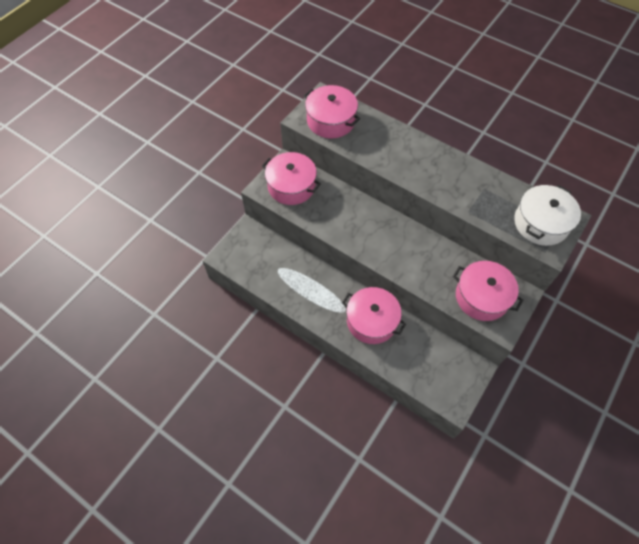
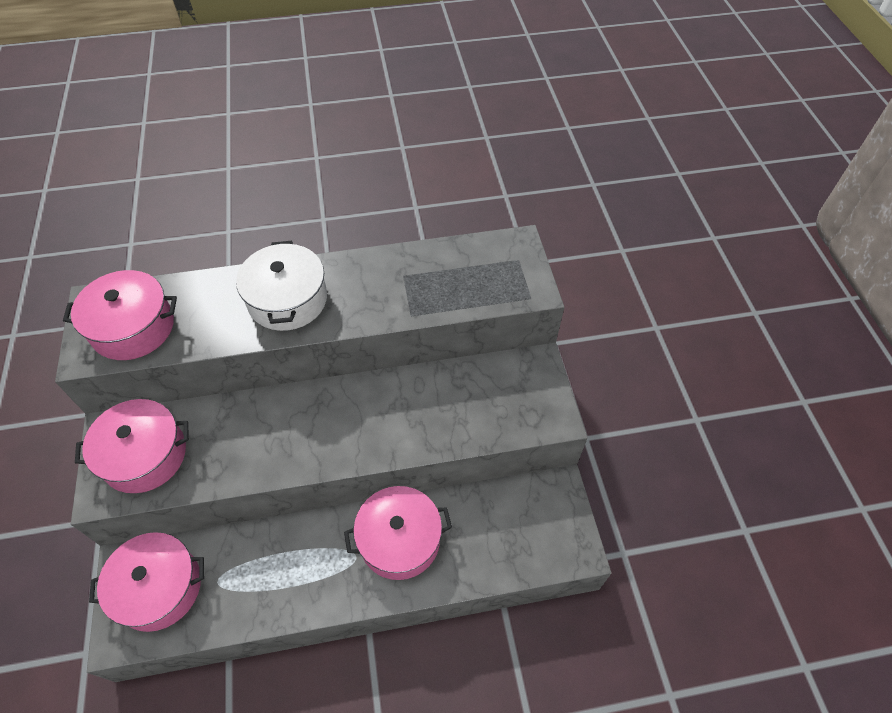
camera: 45 degrees left, 5 degrees down
pink pot [453,261,523,321] -> pink pot moved to [89,532,204,632]
white pot [514,185,581,246] -> white pot moved to [236,241,327,331]

